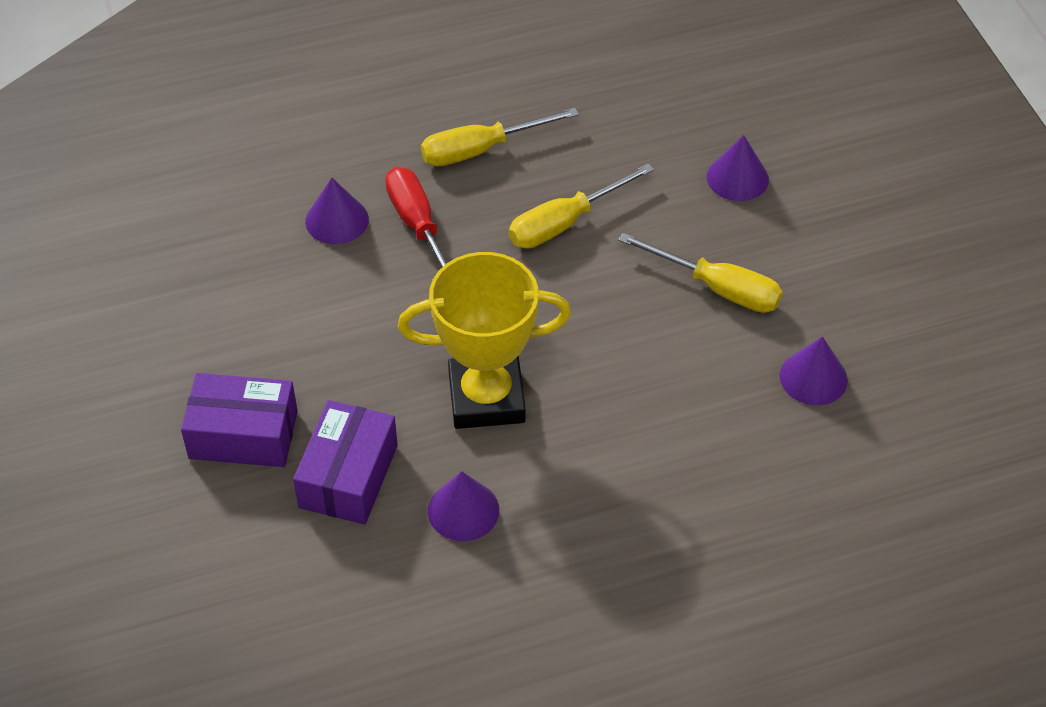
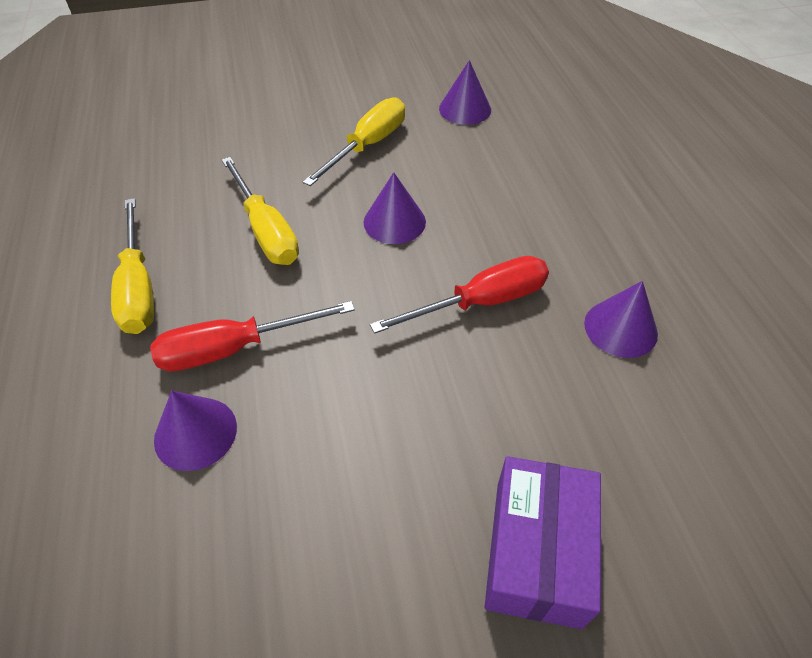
camera: 85 degrees left, 0 degrees up
purple box [293,400,398,525] -> none
yellow trophy [398,252,571,429] -> red screwdriver [370,256,549,334]
purple cone [707,135,769,201] -> purple cone moved to [363,172,426,244]

